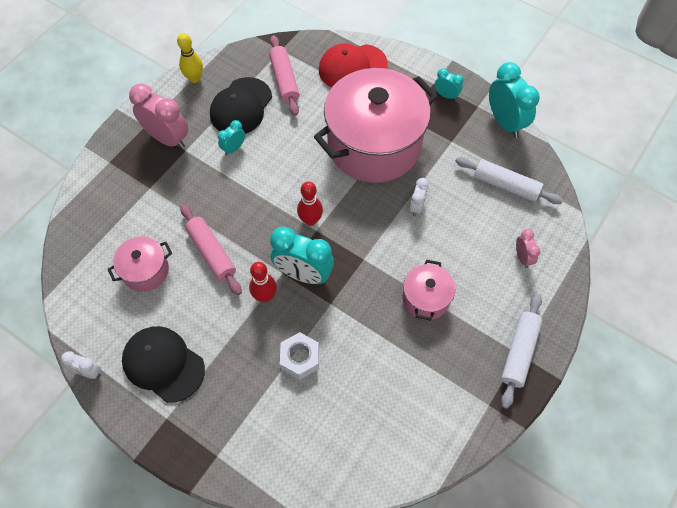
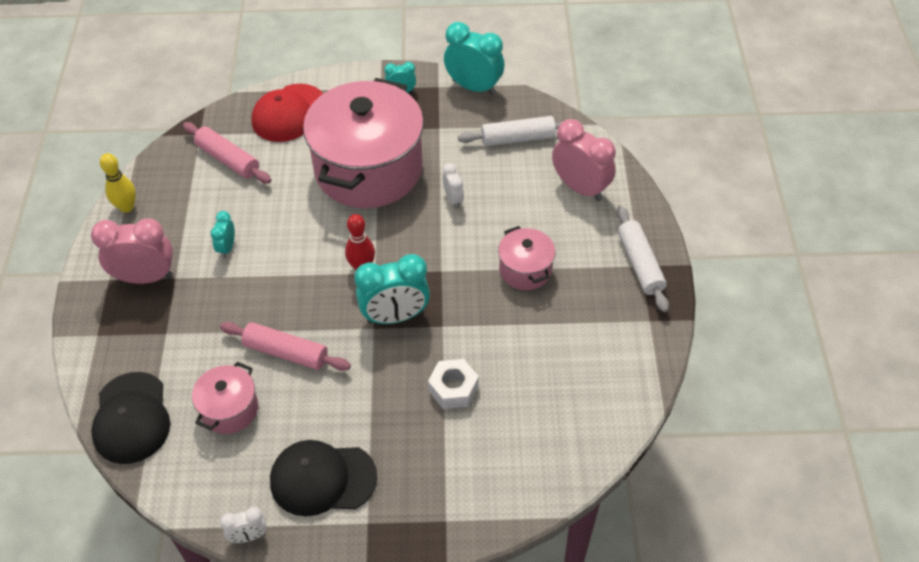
camera: 35 degrees left, 10 degrees down
black cap [210,77,272,134] -> black cap moved to [91,372,170,464]
red bowling pin [249,262,277,302] -> none
pink clock [516,229,540,268] -> pink clock [552,119,616,201], size x1.96

